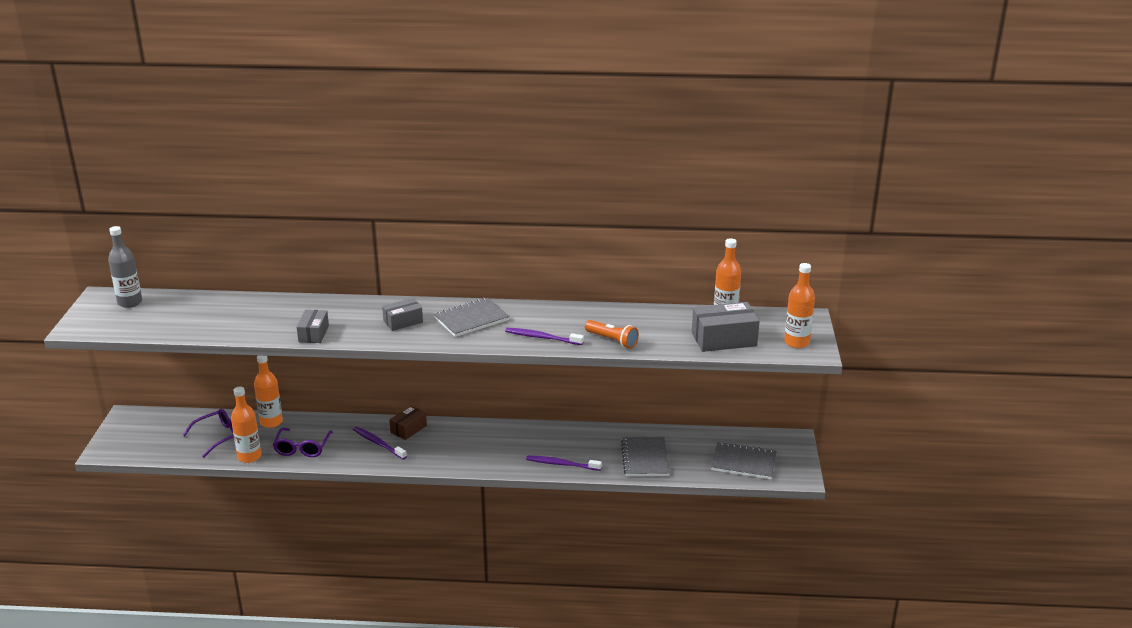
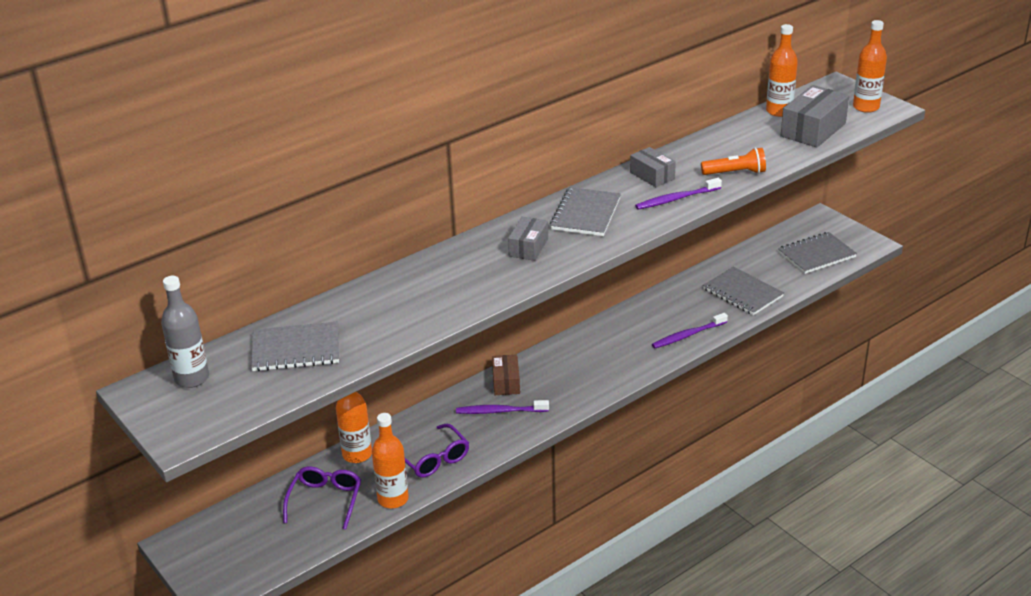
camera: 40 degrees left, 5 degrees up
grey box [297,310,329,343] -> grey box moved to [630,147,676,187]
none -> grey notebook [251,321,339,371]

